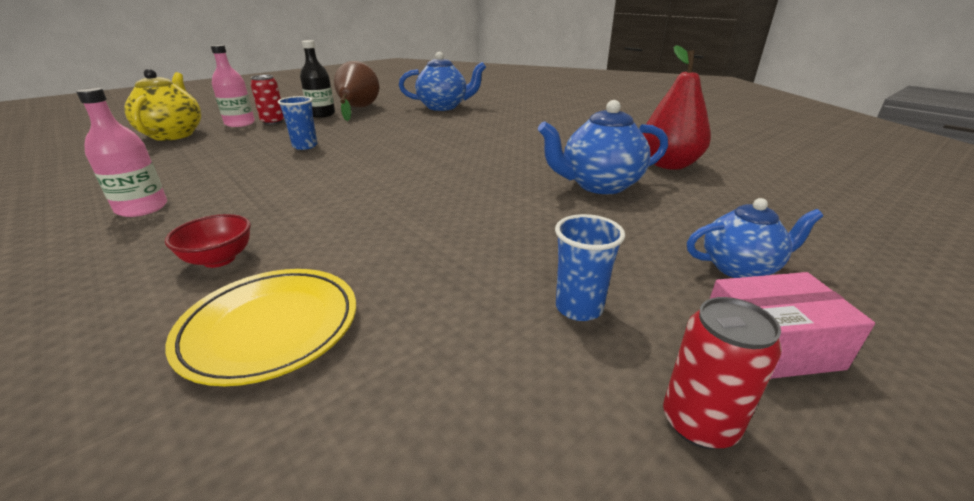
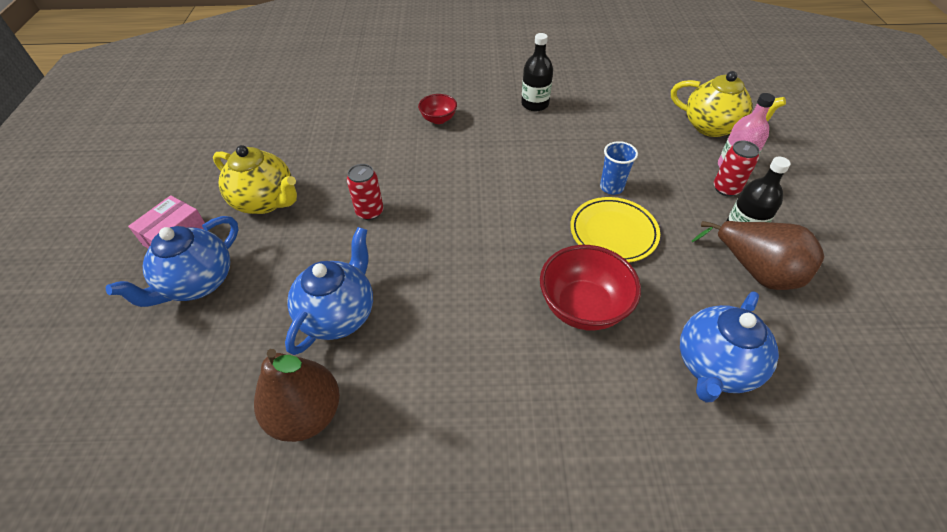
camera: 130 degrees right, 20 degrees up
pink bottle [76,88,167,217] -> black bottle [521,33,553,111]
yellow plate [165,269,356,386] -> yellow plate moved to [570,197,660,263]
blue cup [555,214,625,321] -> yellow teapot [213,145,297,214]
red pear [642,45,711,170] -> brown pear [254,349,340,442]
red can [663,297,782,449] -> red can moved to [347,164,384,220]
blue teapot [687,198,823,278] -> blue teapot [106,216,238,307], size x1.53
none -> red bowl [540,245,641,330]

